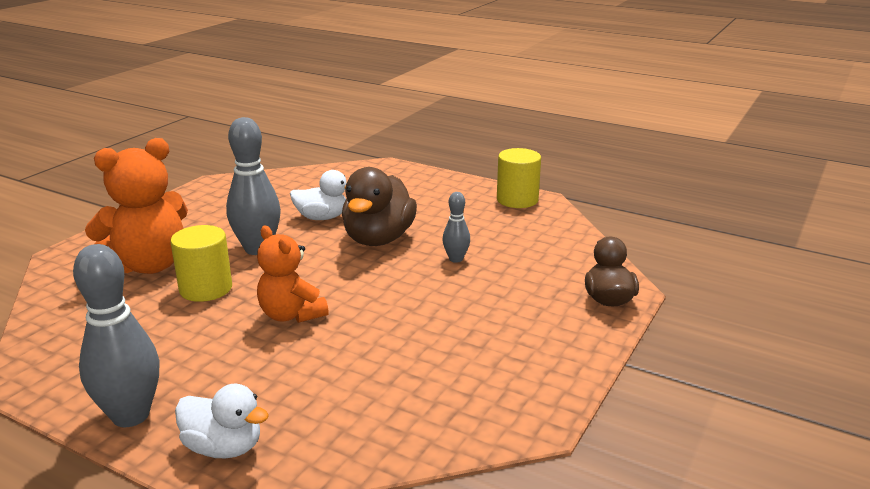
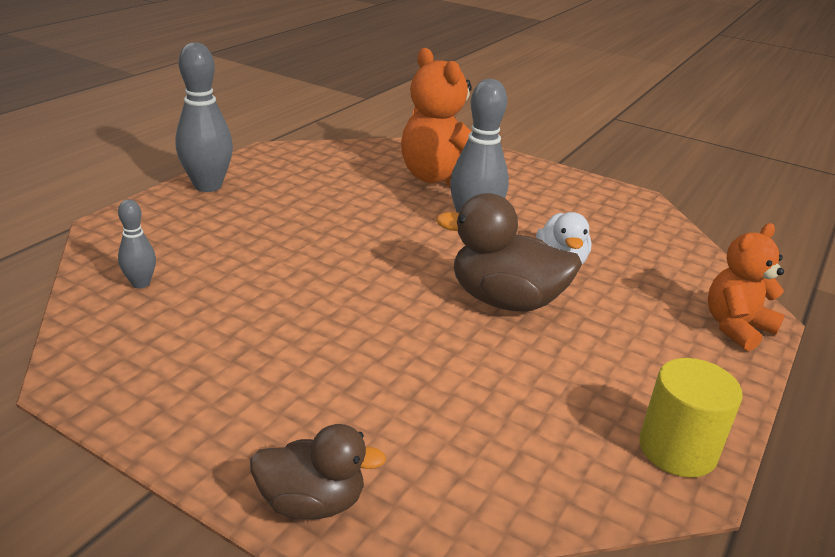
camera: 90 degrees right, 5 degrees up
yellow cylinder [170,225,232,302] -> none
white duck [175,384,269,458] -> none
orange teddy bear [257,226,329,323] -> orange teddy bear moved to [708,223,785,351]
grey bowling pin [443,192,470,263] -> grey bowling pin moved to [118,199,156,288]

